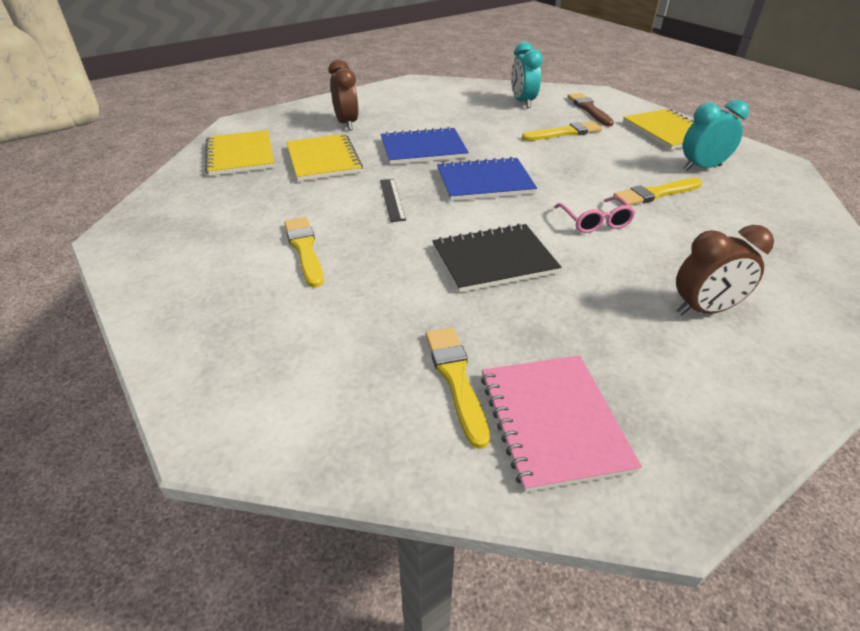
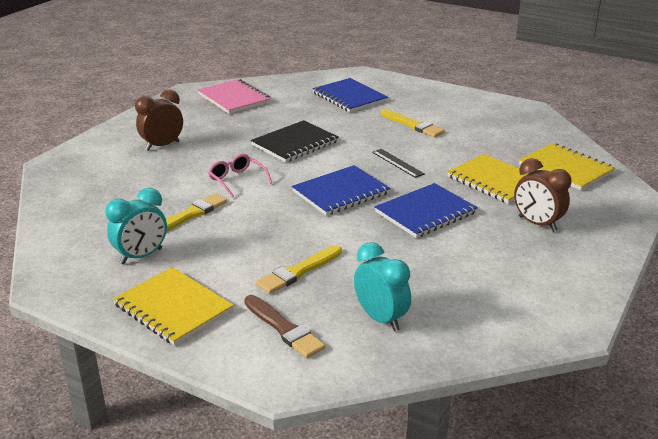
camera: 155 degrees right, 10 degrees down
yellow brush [426,327,490,449] -> none
none -> blue notebook [312,78,388,112]

